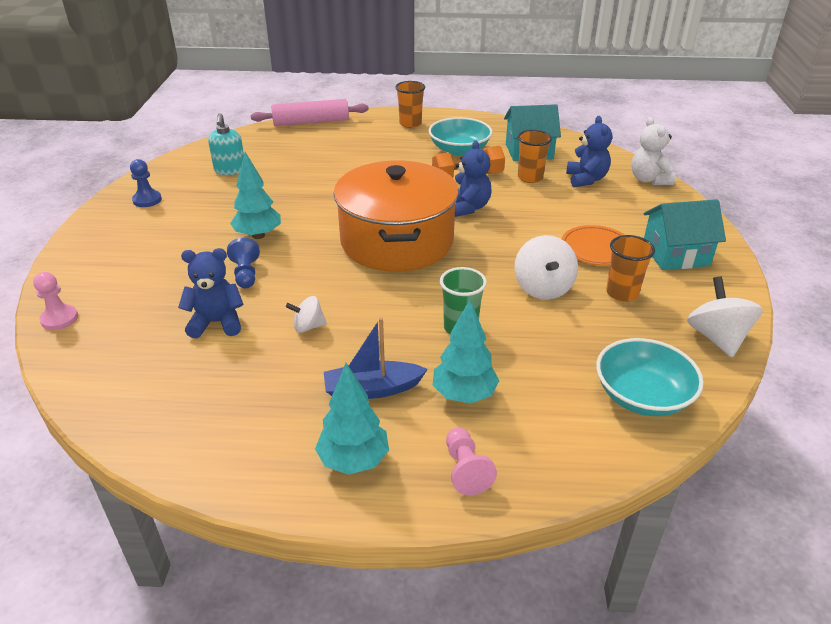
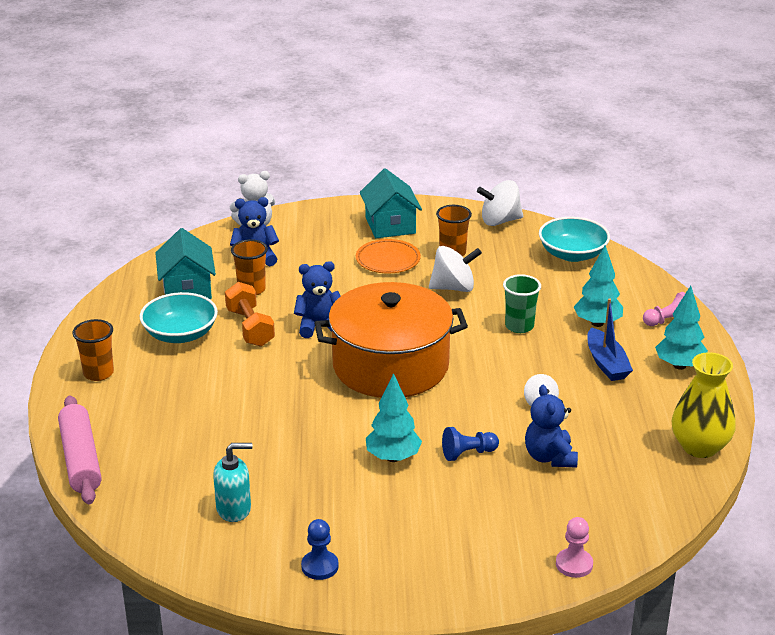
camera: 95 degrees left, 5 degrees down
none -> yellow vase [672,352,736,458]

